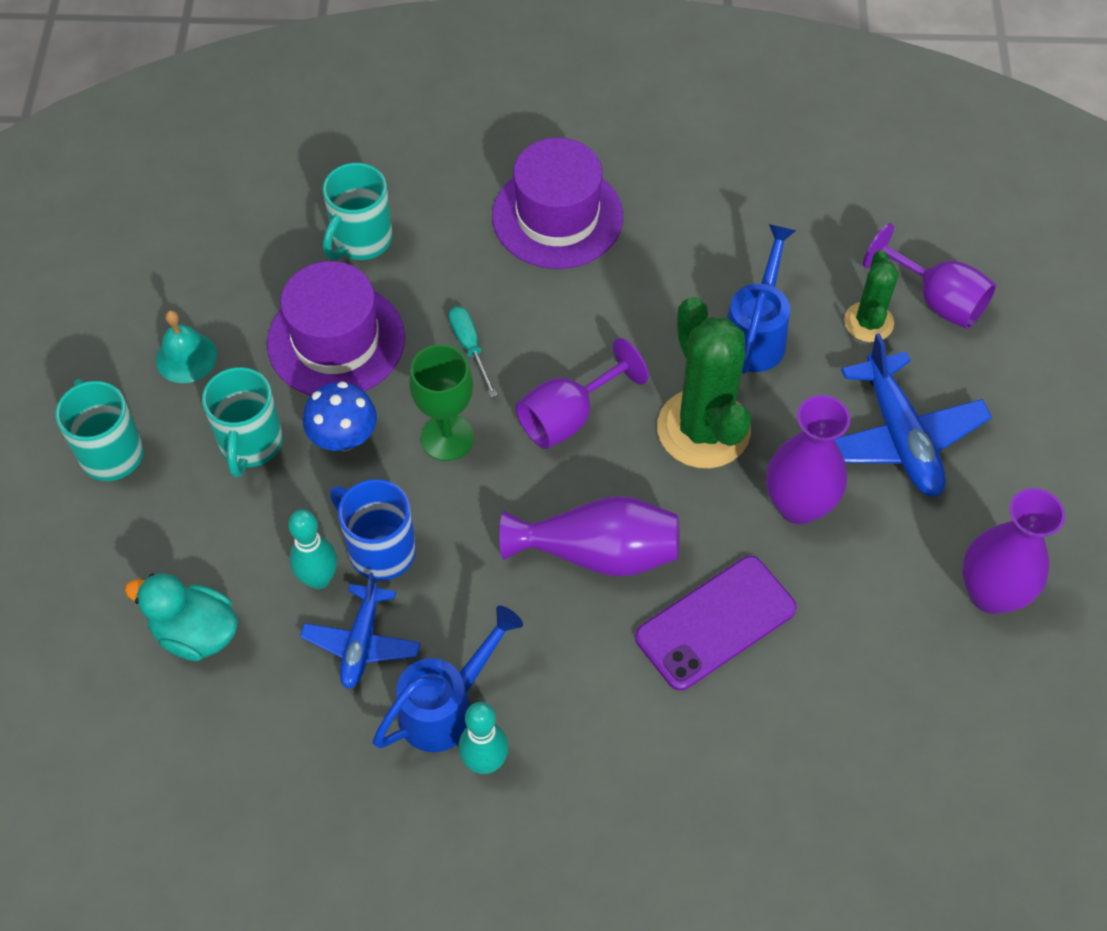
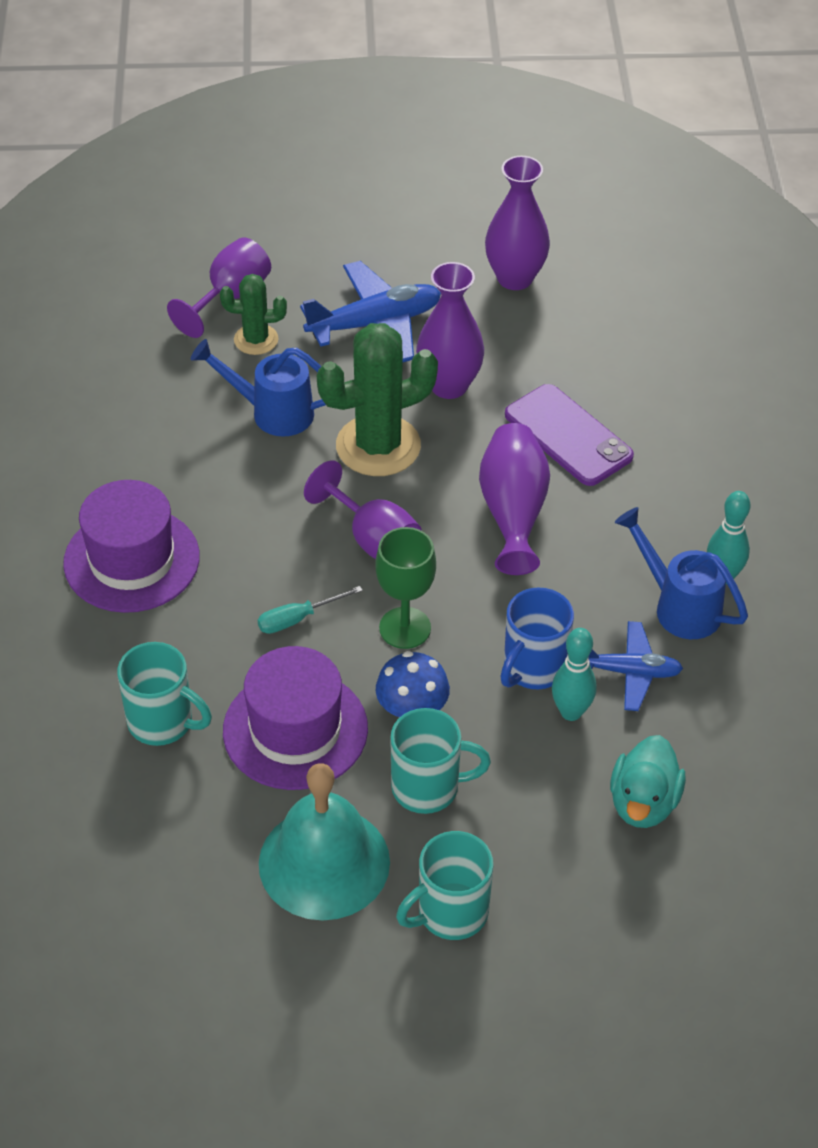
camera: 95 degrees left, 10 degrees down
turquoise bell [156,310,217,383] -> turquoise bell [259,763,390,921], size x1.95

